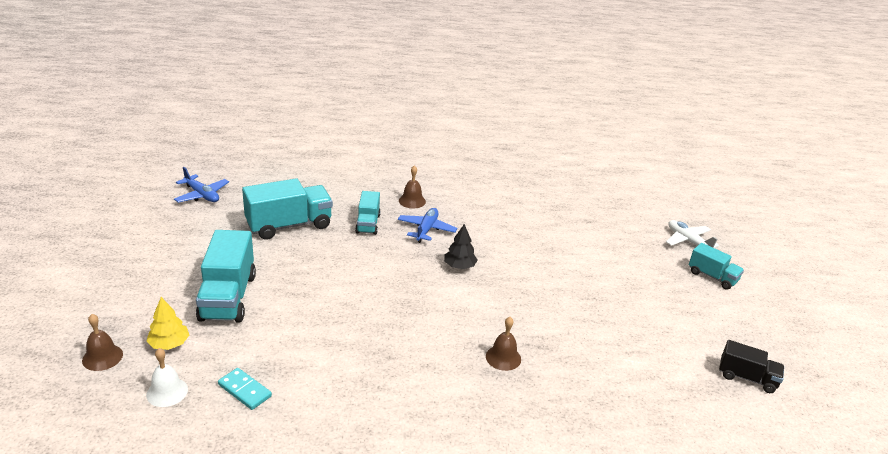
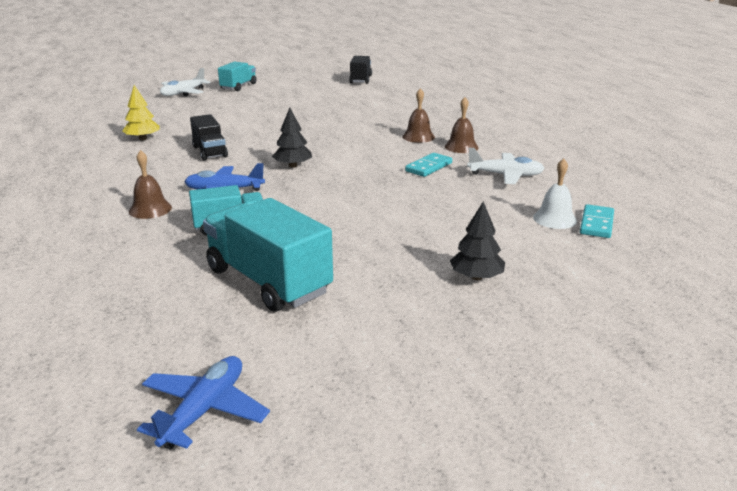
camera: 105 degrees left, 5 degrees down
brown bell [82,314,123,371] -> brown bell moved to [445,97,479,153]
yellow tree [146,297,189,350] -> yellow tree moved to [122,85,160,140]
white bell [146,348,188,407] -> white bell moved to [533,158,577,229]
turquoise truck [196,230,256,323] -> black tree [450,202,505,280]
none -> black truck [190,114,228,161]
none -> turquoise domino [405,153,452,177]
none -> white plane [467,148,545,184]

